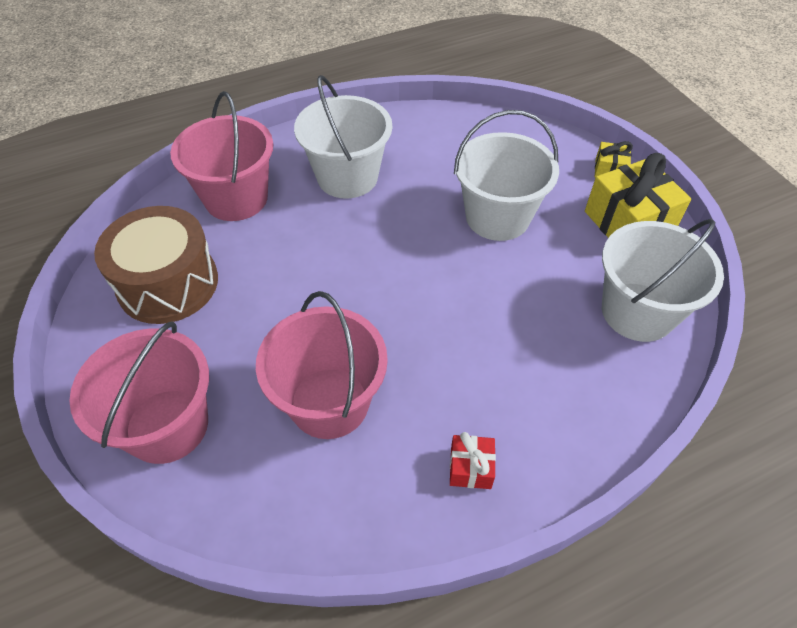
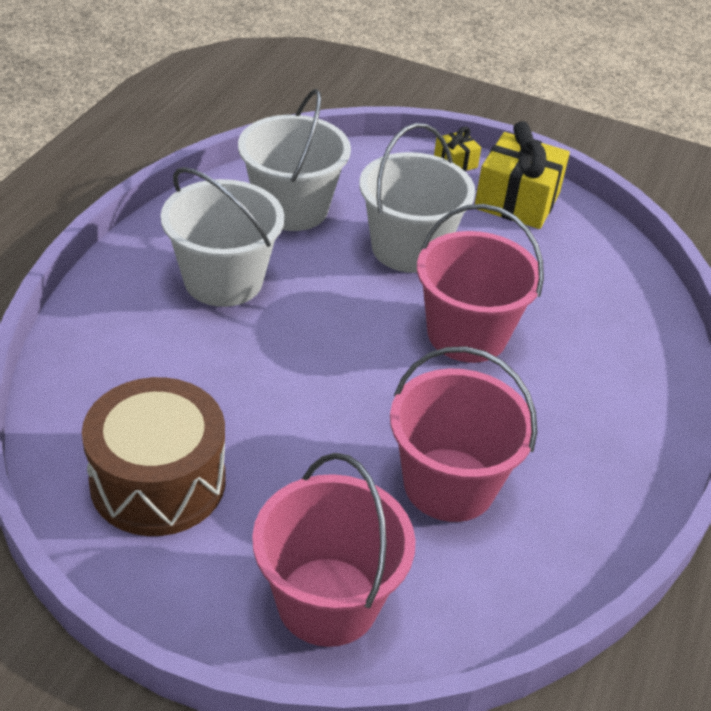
camera: 45 degrees left, 10 degrees down
pink bucket [170,91,273,221] -> pink bucket moved to [417,204,544,363]
red gift [450,432,496,489] -> none
white bucket [602,219,724,342] -> white bucket moved to [238,89,351,231]

